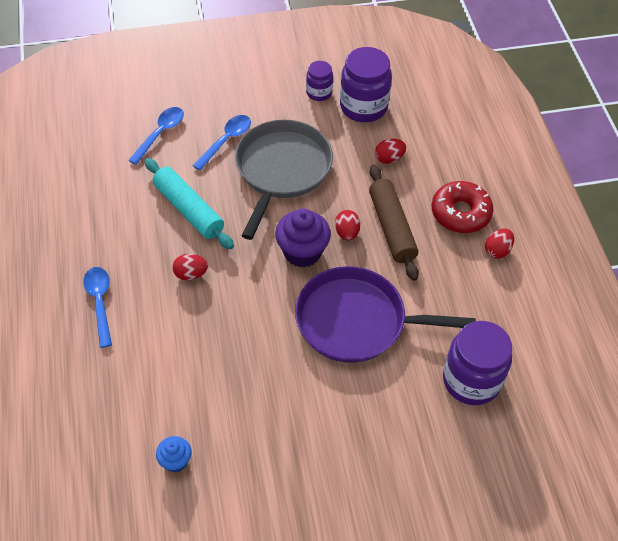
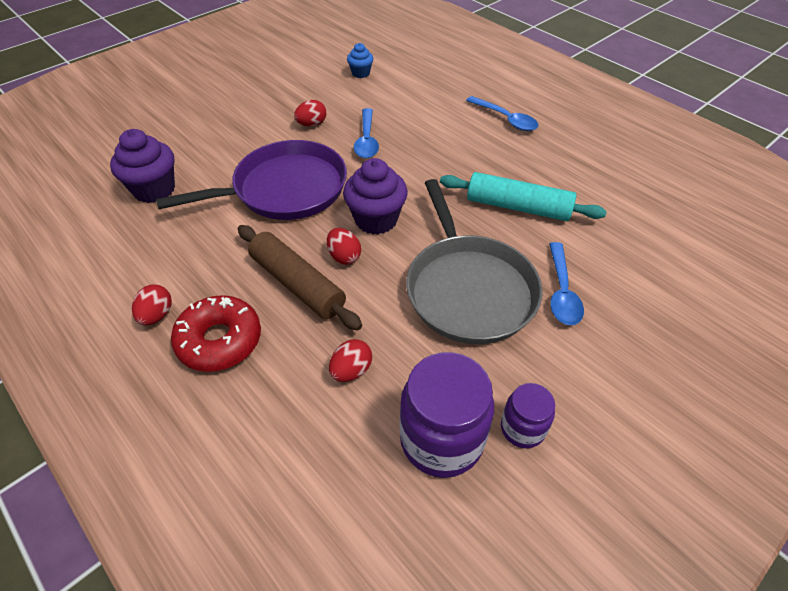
camera: 150 degrees right, 5 degrees down
blue spoon [128,107,184,165] -> blue spoon moved to [354,108,379,158]
red egg [172,254,208,280] -> red egg moved to [294,100,326,126]
purple jar [443,321,512,405] -> purple cupcake [110,129,175,203]

